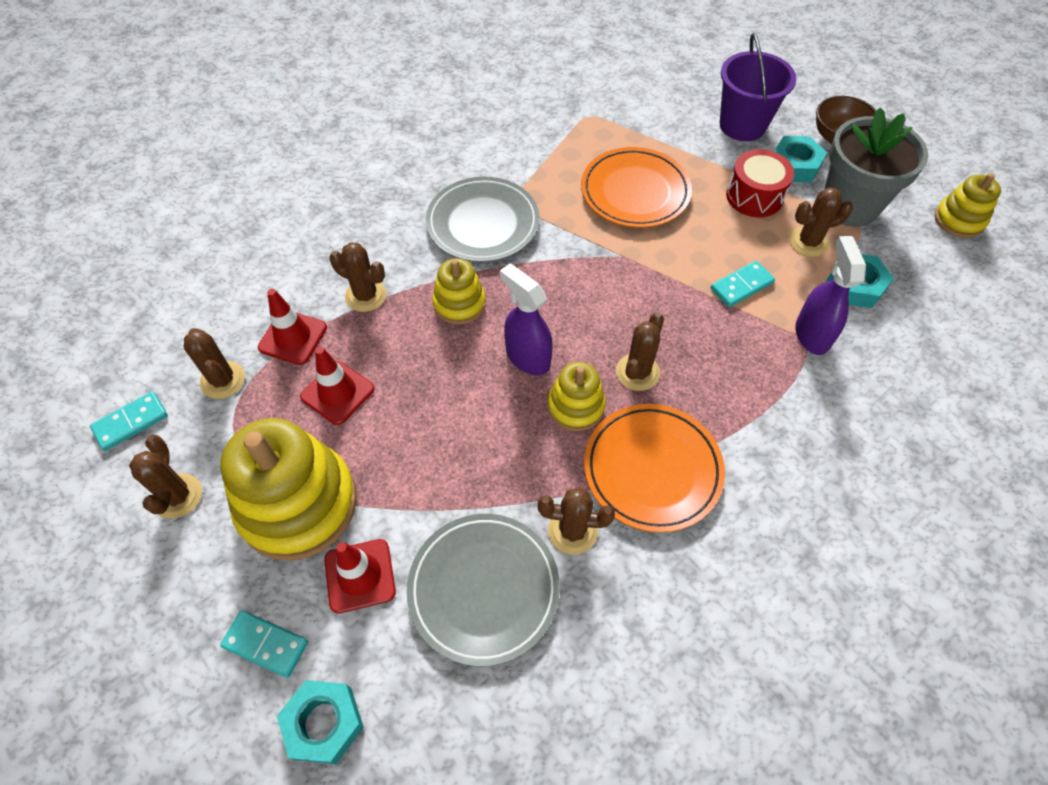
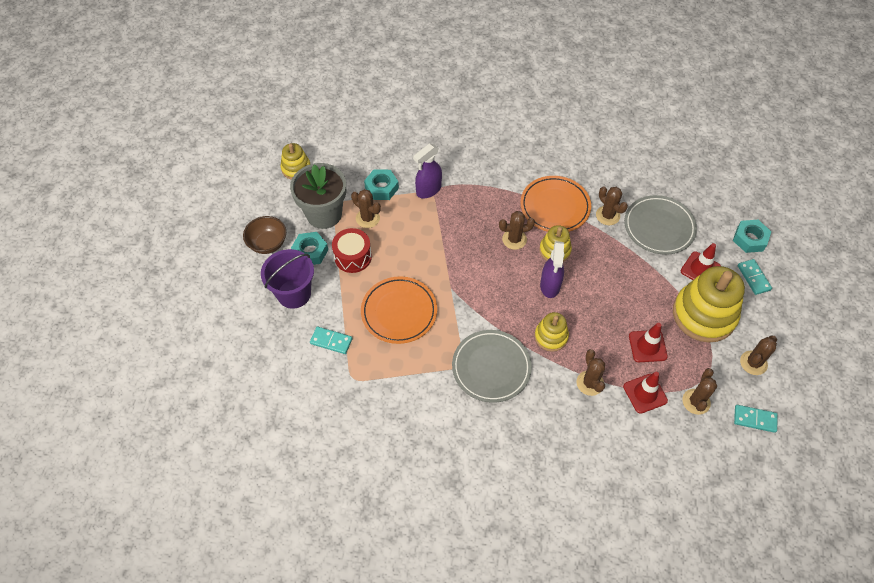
camera: 130 degrees left, 0 degrees up
turquoise domino [711,261,775,307] -> turquoise domino moved to [310,327,352,354]

